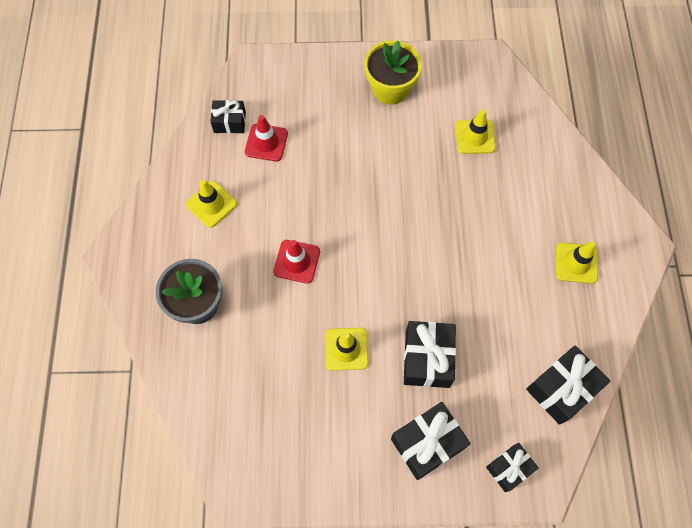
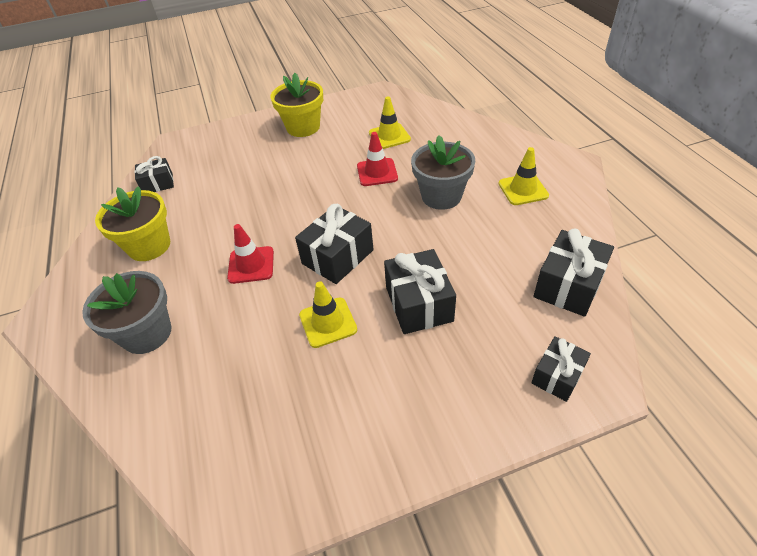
camera: 15 degrees left, 20 degrees down
yellow traffic cone [186,180,237,228] -> yellow flower pot [95,186,170,261]
red traffic cone [245,115,288,162] -> red traffic cone moved to [357,132,398,186]
black gift [391,402,471,480] -> black gift moved to [295,204,374,284]
none -> grey flower pot [411,135,475,210]

